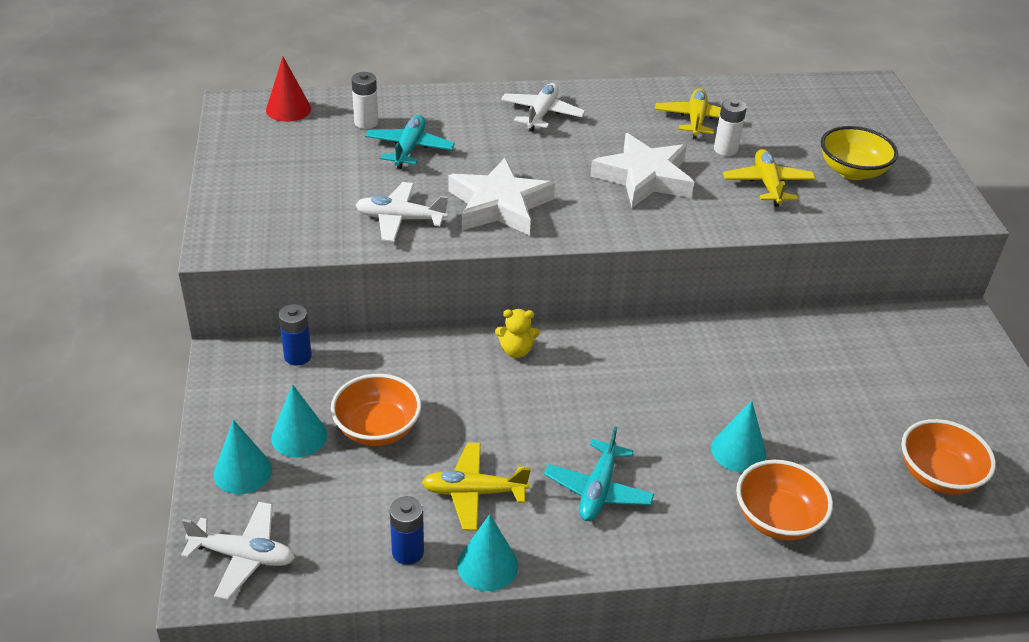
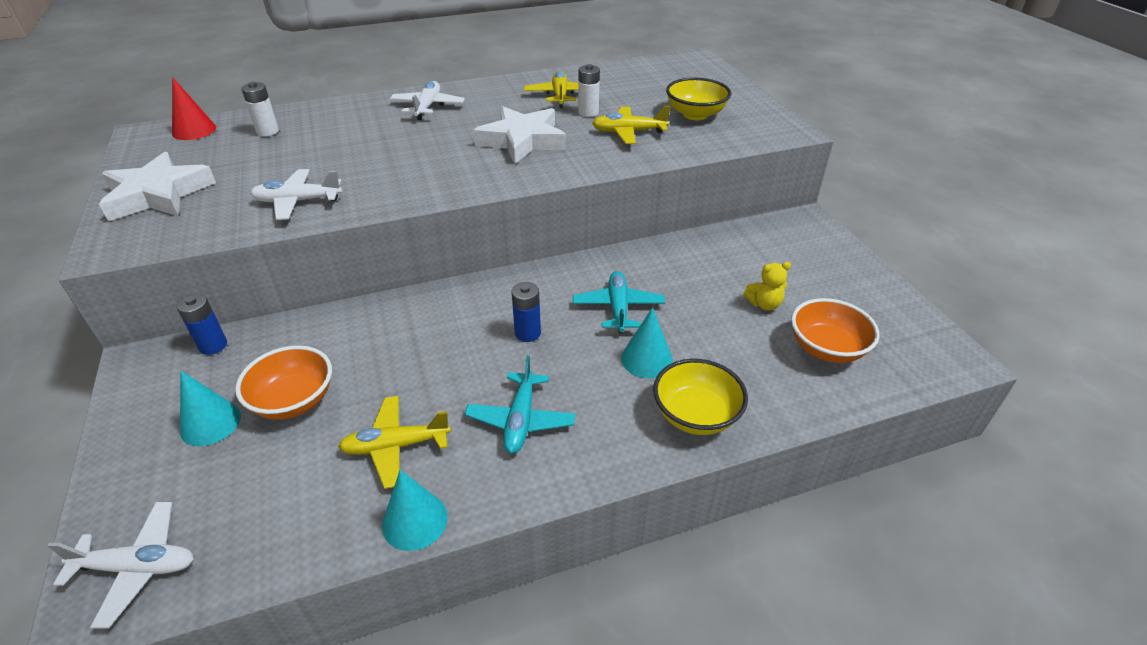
camera: 10 degrees left, 0 degrees up
turquoise cone [214,420,272,494] -> none
turquoise plane [365,115,455,169] -> turquoise plane moved to [573,271,665,333]
blue battery [390,496,424,565] -> blue battery moved to [511,282,541,342]
white star [448,158,555,236] -> white star moved to [99,152,216,221]
yellow teddy bear [495,309,540,358] -> yellow teddy bear moved to [743,262,791,310]
yellow plane [723,149,816,207] -> yellow plane turned 75 degrees counterclockwise [592,106,671,144]
orange bowl [736,460,833,541] -> yellow bowl [653,359,748,435]

